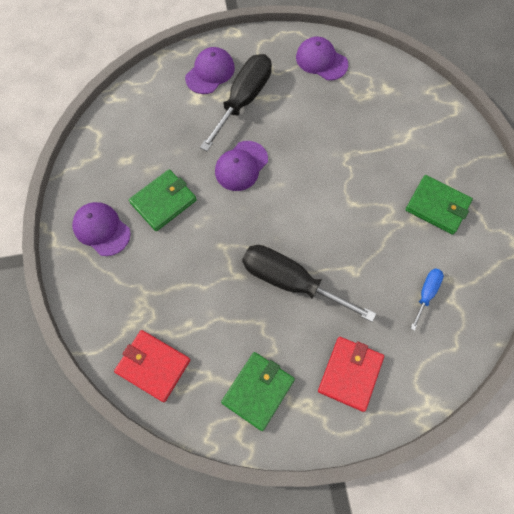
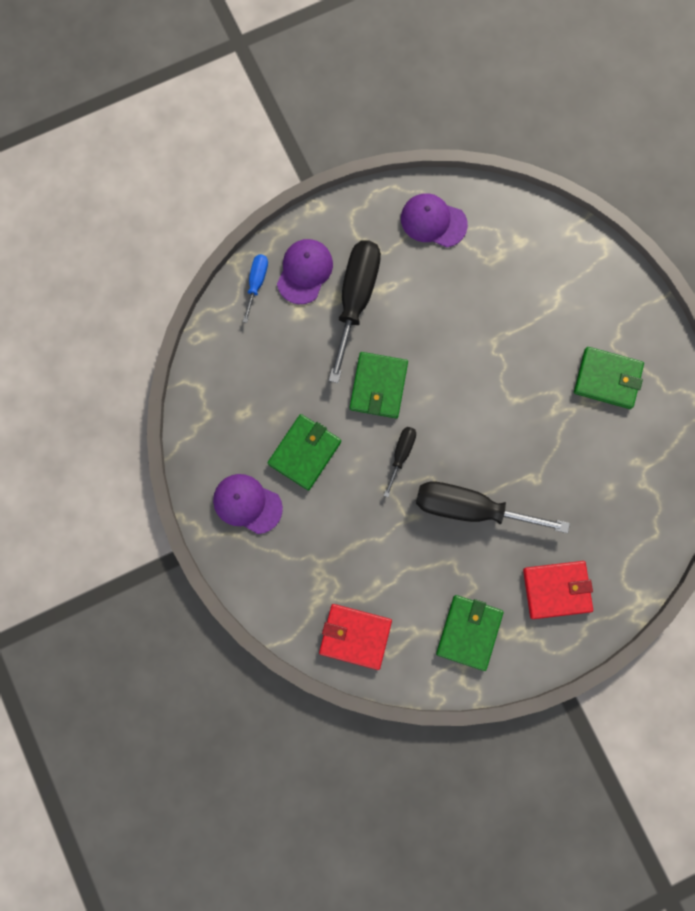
camera: 15 degrees left, 10 degrees up
purple cap [215,141,268,191] -> green wallet [350,352,408,418]
red wallet [318,337,384,412] -> red wallet turned 75 degrees clockwise [523,561,593,619]
blue screwdriver [410,268,444,331] -> blue screwdriver moved to [243,254,268,323]
none -> black screwdriver [384,427,416,497]

